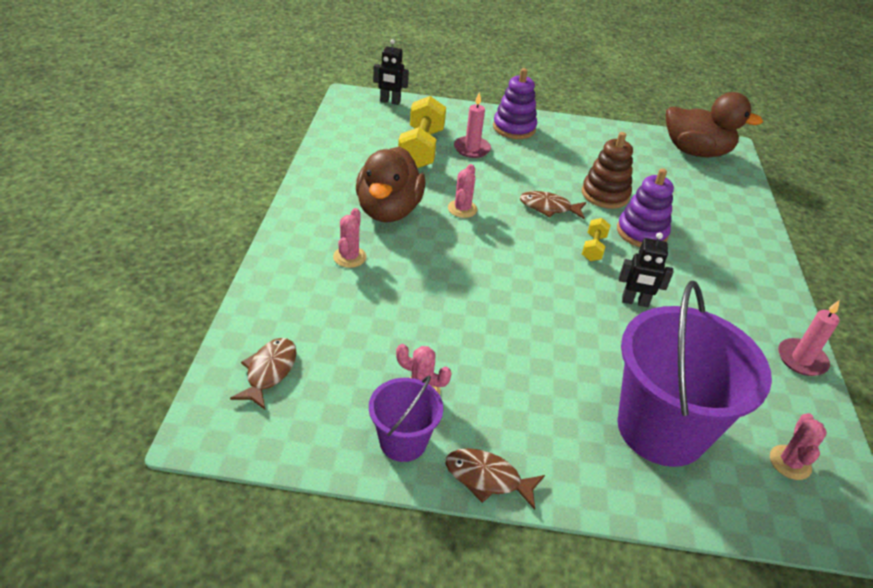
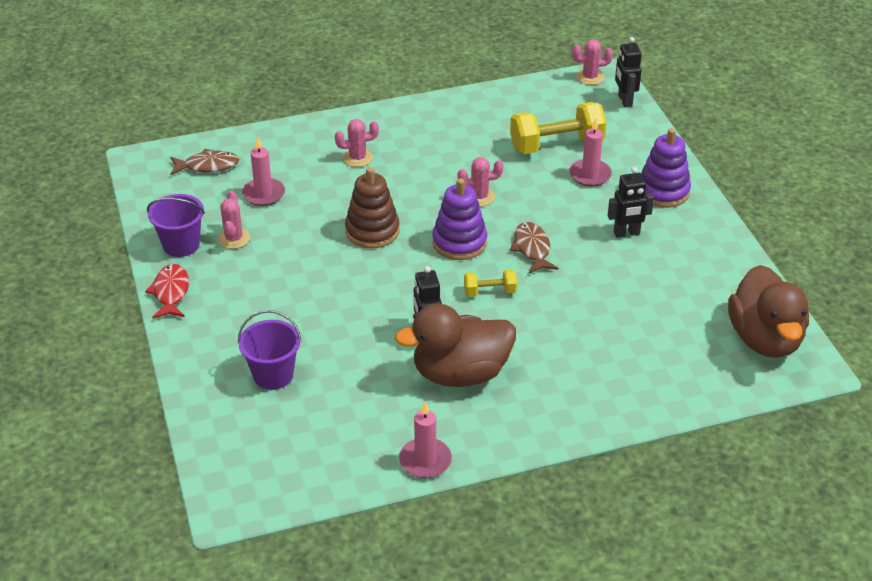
camera: 70 degrees right, 0 degrees up
brown duck [356,147,426,222] -> brown duck moved to [395,303,516,387]
brown fish [446,448,545,510] -> red fish [145,264,189,319]
brown stacking toy [582,132,633,209] -> brown stacking toy moved to [345,167,399,248]
purple stacking toy [617,168,674,247] -> purple stacking toy moved to [432,178,487,260]
purple bucket [617,281,772,467] -> purple bucket [238,310,302,390], size x0.51
pink cactus [770,413,827,480] -> pink cactus moved to [572,39,613,85]
none -> pink candle [242,137,285,206]
none -> black robot [608,167,654,238]

